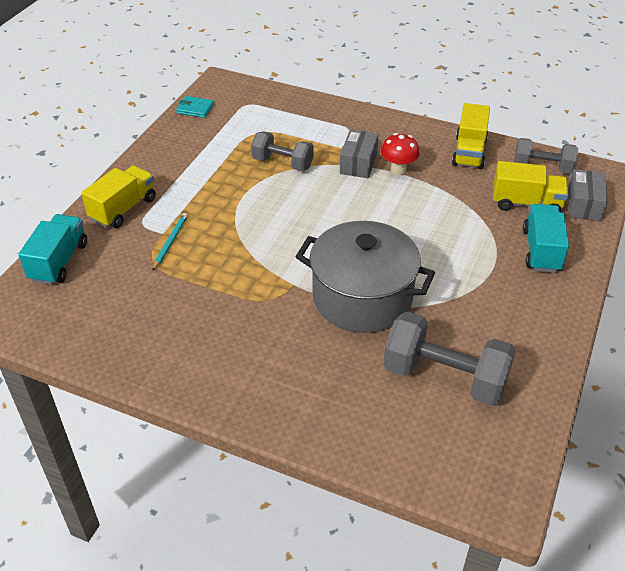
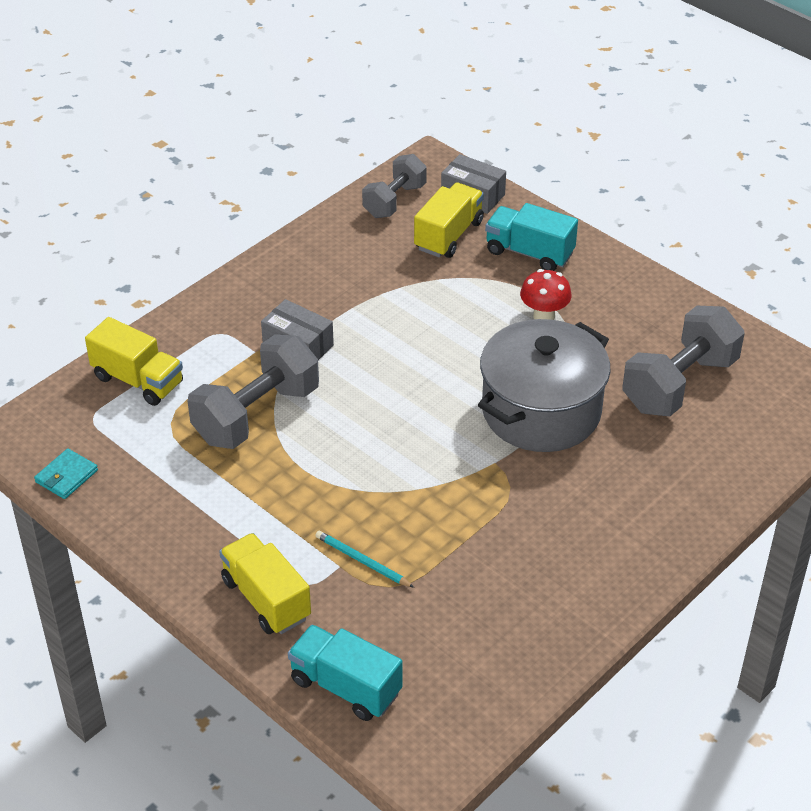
camera: 70 degrees left, 0 degrees up
grey dumbbell [251,131,314,171] -> grey dumbbell [188,334,319,449], size x1.57
red mushroom [381,133,420,175] -> red mushroom moved to [520,269,572,320]
yellow truck [452,103,490,169] -> yellow truck moved to [85,317,183,406]

